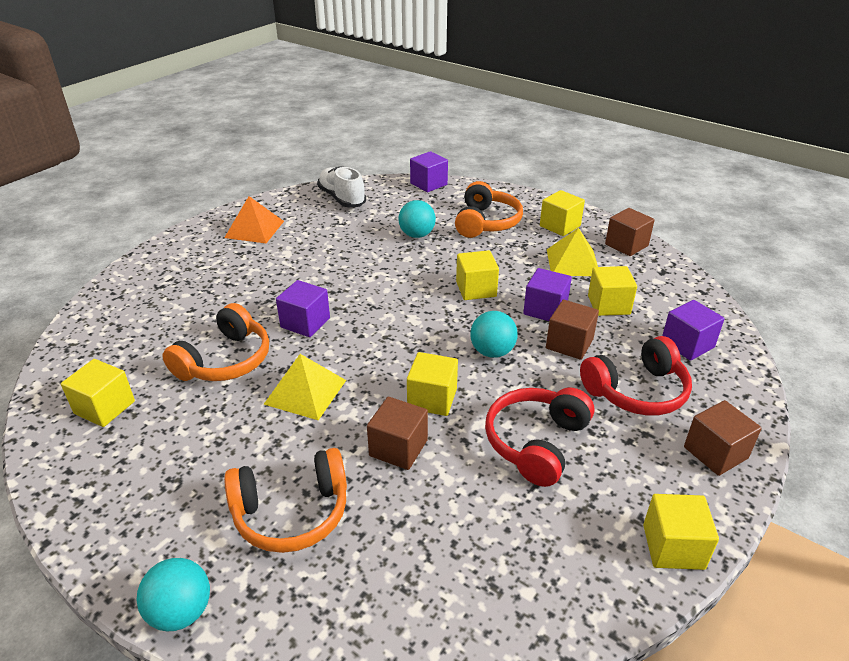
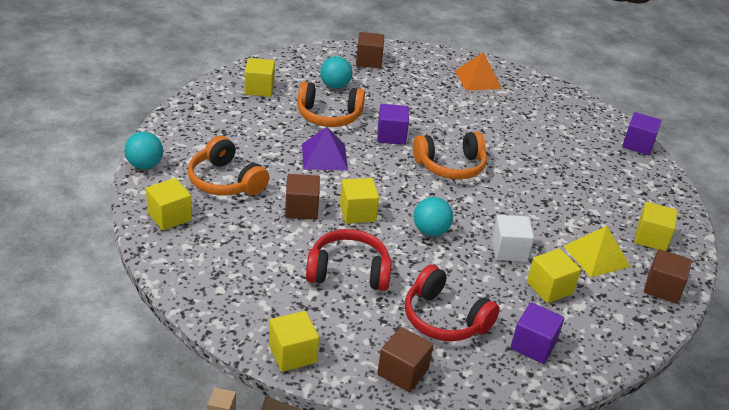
camera: 60 degrees right, 0 degrees up
yellow pyramid [264,354,346,420] -> purple pyramid [302,127,348,170]
white shoe [317,166,366,207] -> none
turquoise ball [398,200,436,238] -> turquoise ball moved to [320,56,352,89]
orange headphones [455,181,523,238] -> orange headphones moved to [413,131,487,180]
yellow cube [456,250,499,300] -> yellow cube moved to [146,178,192,231]
purple cube [523,268,572,321] -> white cube [492,215,534,262]
brown cube [546,300,599,360] -> brown cube moved to [356,32,384,68]

